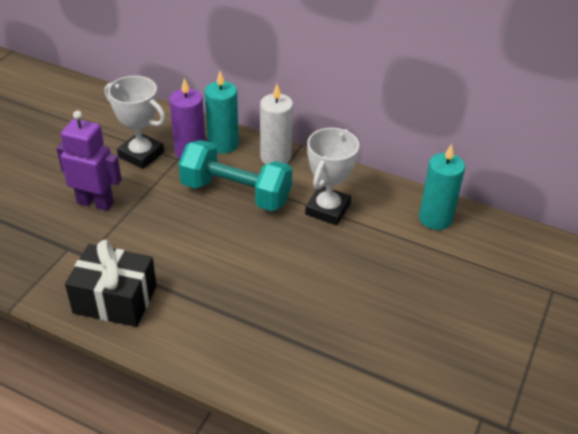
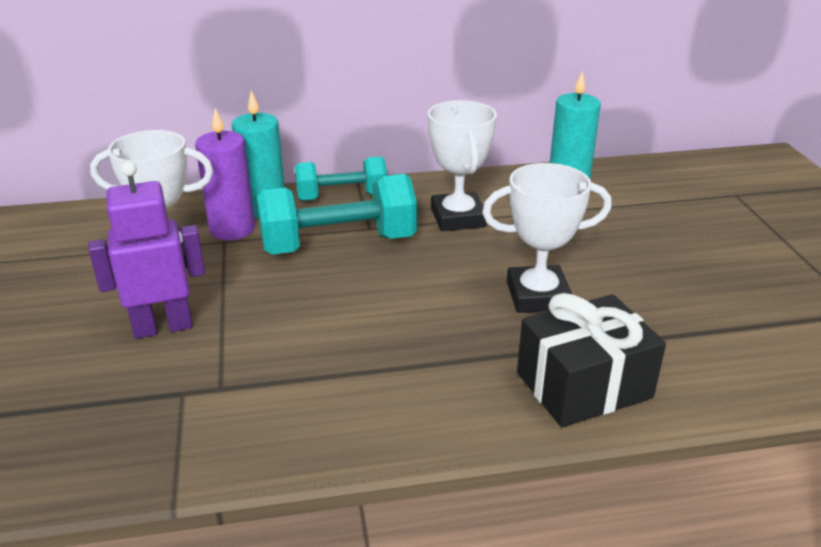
camera: 35 degrees left, 10 degrees down
black gift [65,240,157,327] -> black gift moved to [517,293,666,427]
white candle [260,84,293,164] -> turquoise dumbbell [295,156,387,201]
none -> white trophy [482,163,612,313]

